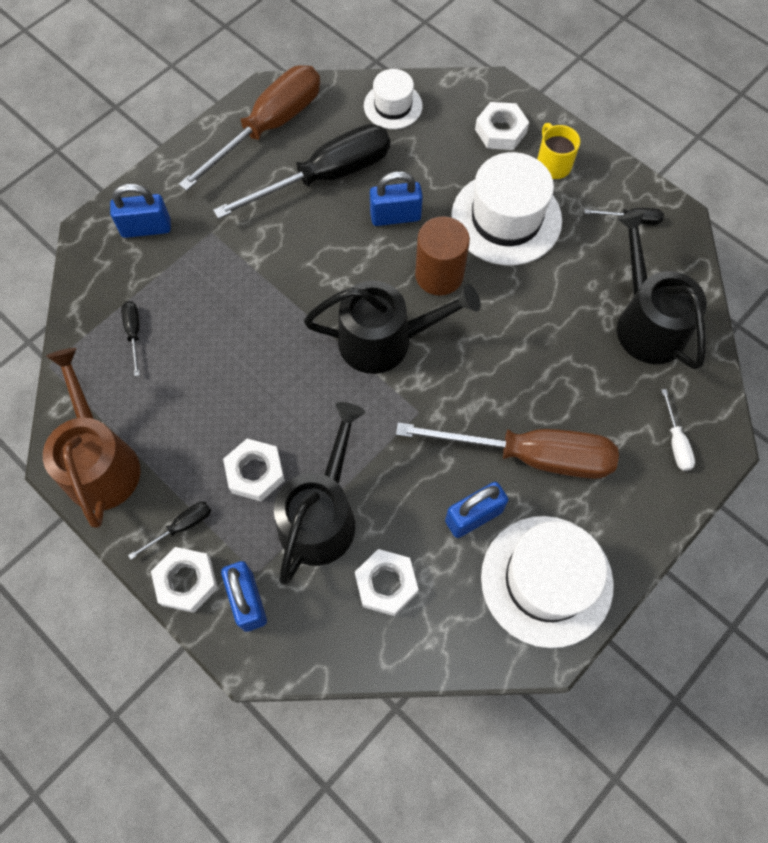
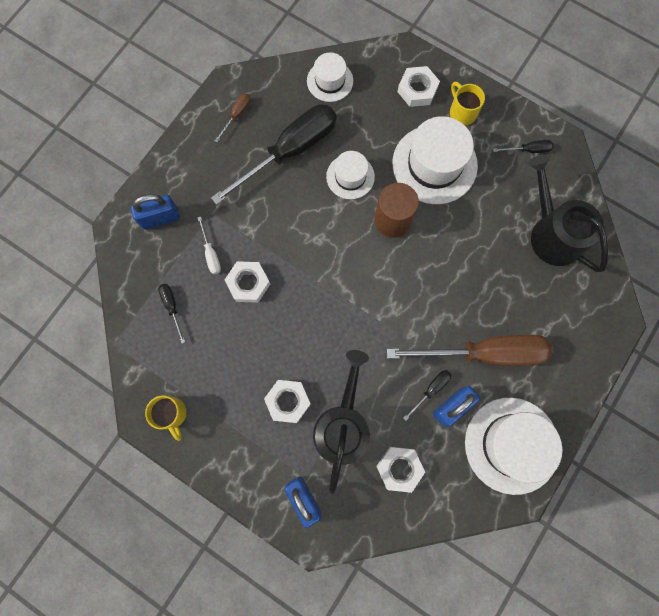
camera: 10 degrees left, 10 degrees up
brown watering can [43,348,140,528] -> yellow mug [145,395,187,441]
black screwdriver [128,502,211,559] -> black screwdriver moved to [403,370,451,421]
white nut [151,547,218,613] -> white nut moved to [225,261,270,303]
brown screwdriver [179,65,320,191] -> brown screwdriver [215,93,251,143], size x0.40
black watering can [304,281,480,374] -> none
blue padlock [370,171,423,226] -> white hat [326,151,375,199]
white screwdriver [661,389,695,471] -> white screwdriver moved to [197,217,221,274]

